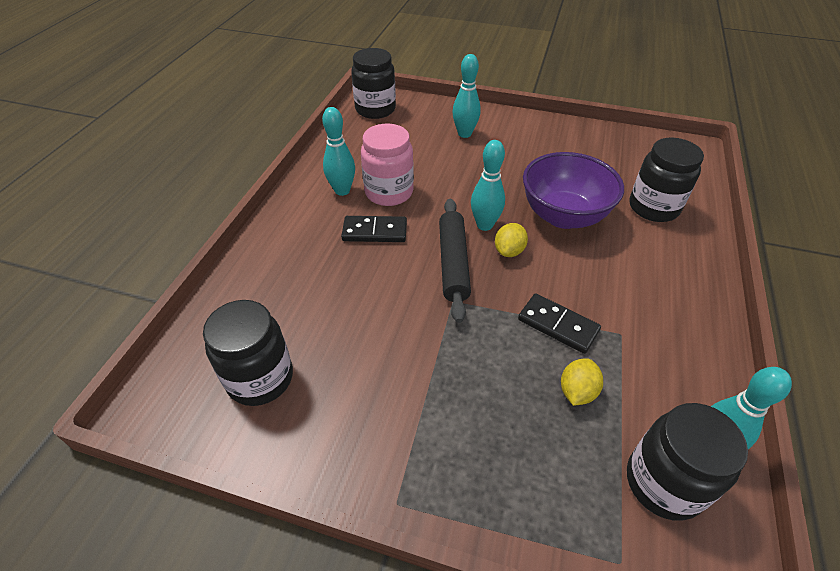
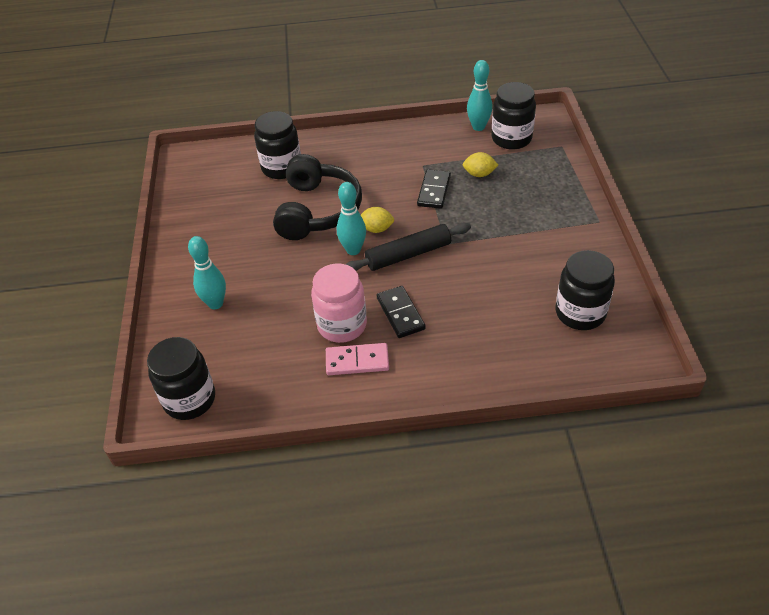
camera: 110 degrees left, 0 degrees up
turquoise bowling pin [322,107,355,196] -> pink domino [326,343,389,375]
purple bowl [523,152,624,229] -> black headphones [273,154,362,240]

